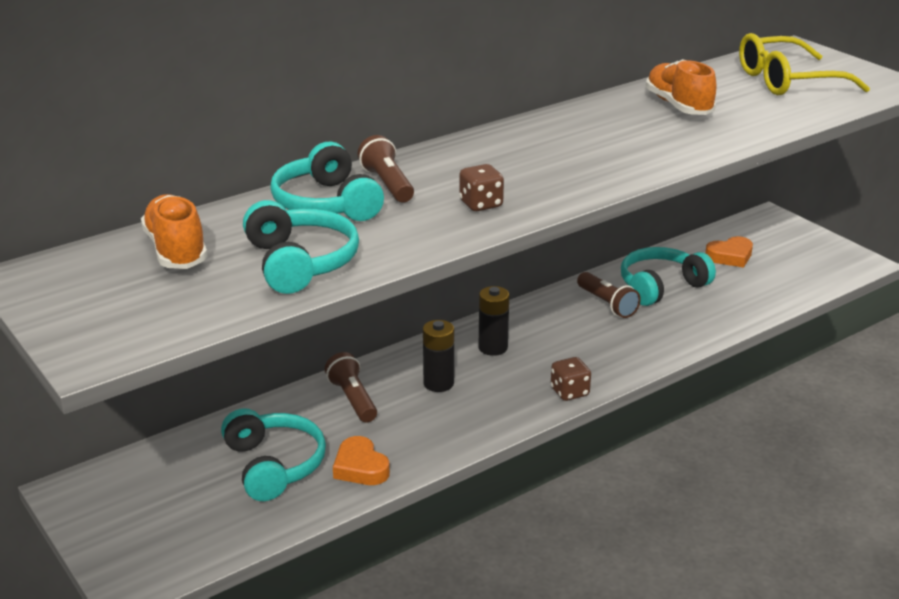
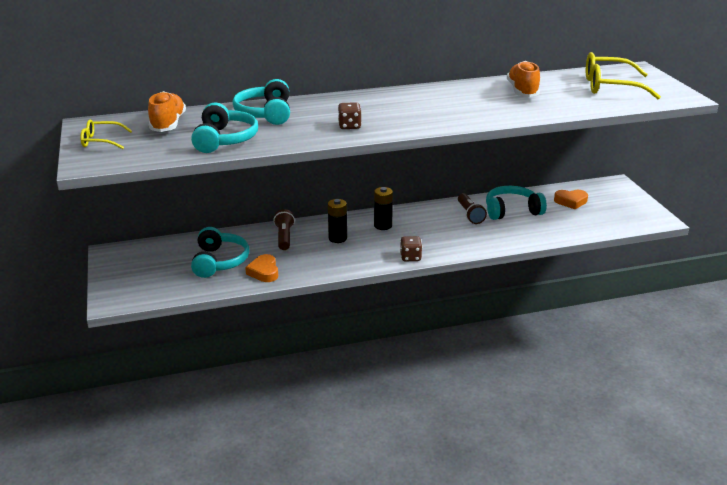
camera: 20 degrees right, 0 degrees up
brown flashlight [358,135,414,203] -> none
none -> yellow glasses [80,120,132,149]

